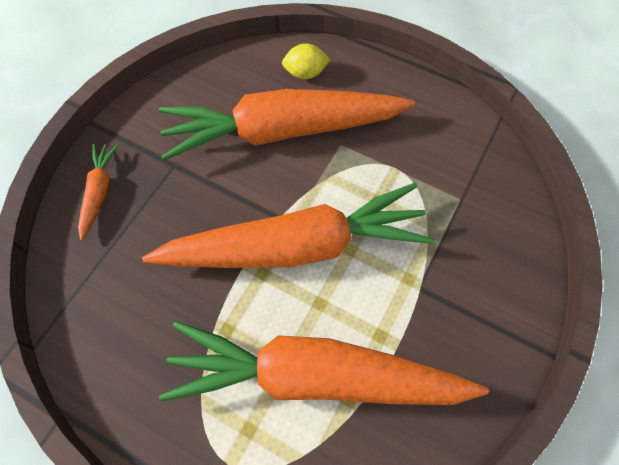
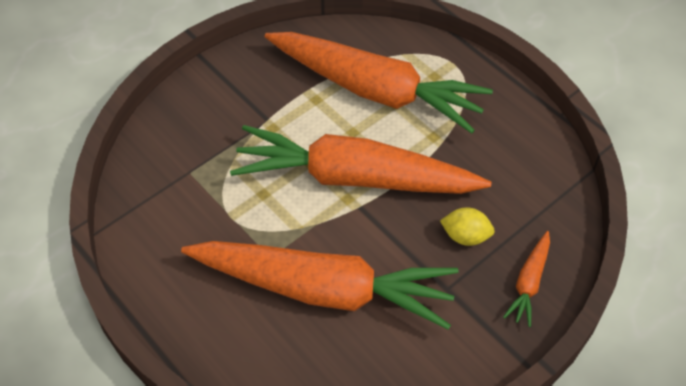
camera: 160 degrees left, 10 degrees down
yellow lemon [282,43,331,79] -> yellow lemon moved to [440,208,495,246]

